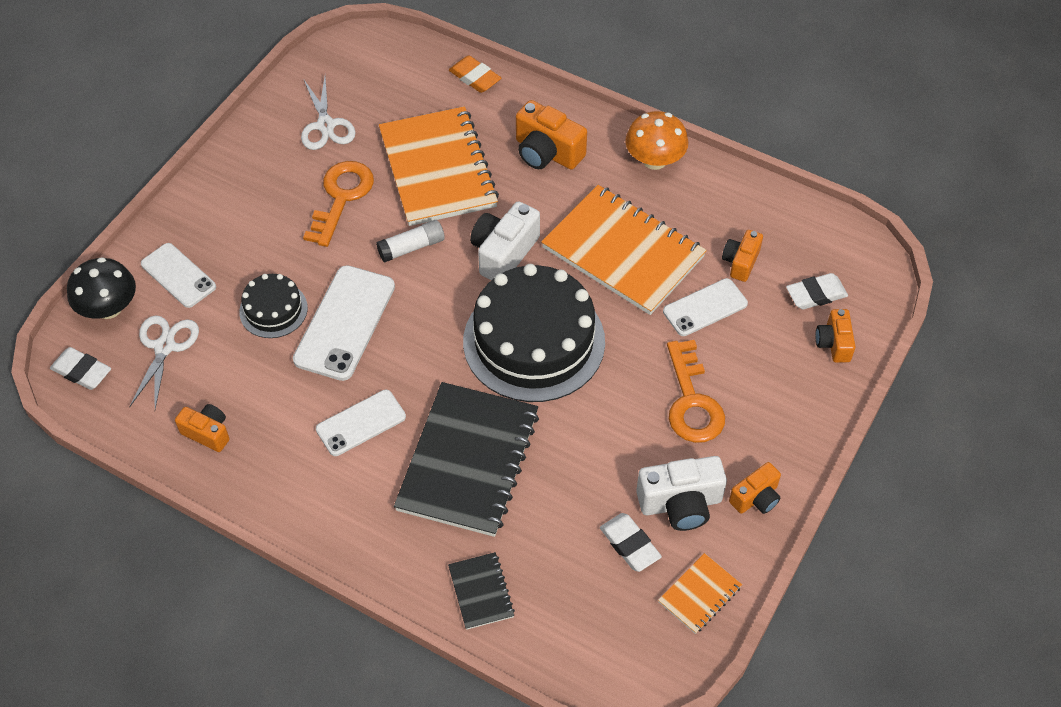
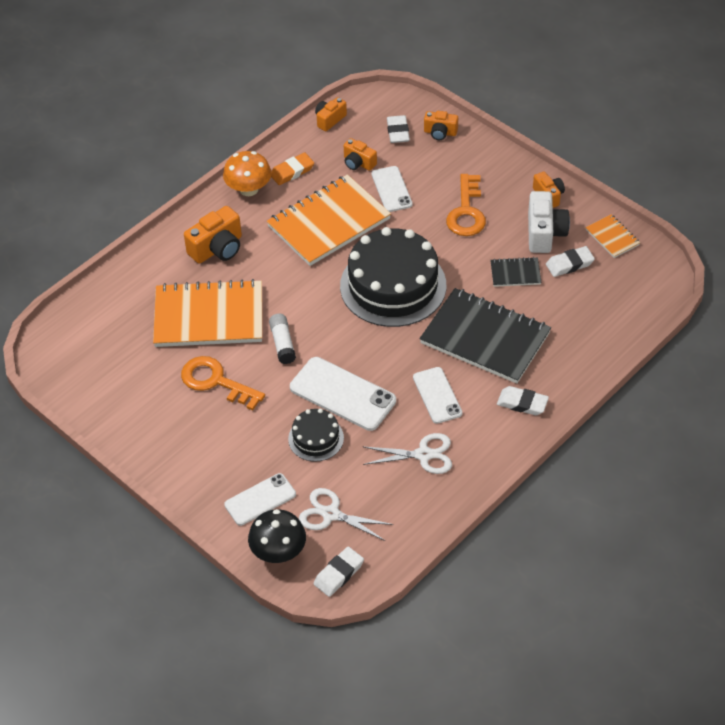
camera: 75 degrees left, 5 degrees down
orange camera [175,404,230,452] -> orange camera moved to [315,97,347,132]
white scissors [301,77,356,150] -> white scissors moved to [363,433,452,474]
black notebook [448,552,515,630] -> black notebook moved to [490,257,542,287]
orange eraser [449,56,501,93] -> orange eraser moved to [271,153,314,185]
white camera [470,201,540,280] -> none
orange key [667,340,725,443] -> orange key turned 90 degrees clockwise [446,174,486,236]
none -> white eraser [497,386,549,415]

